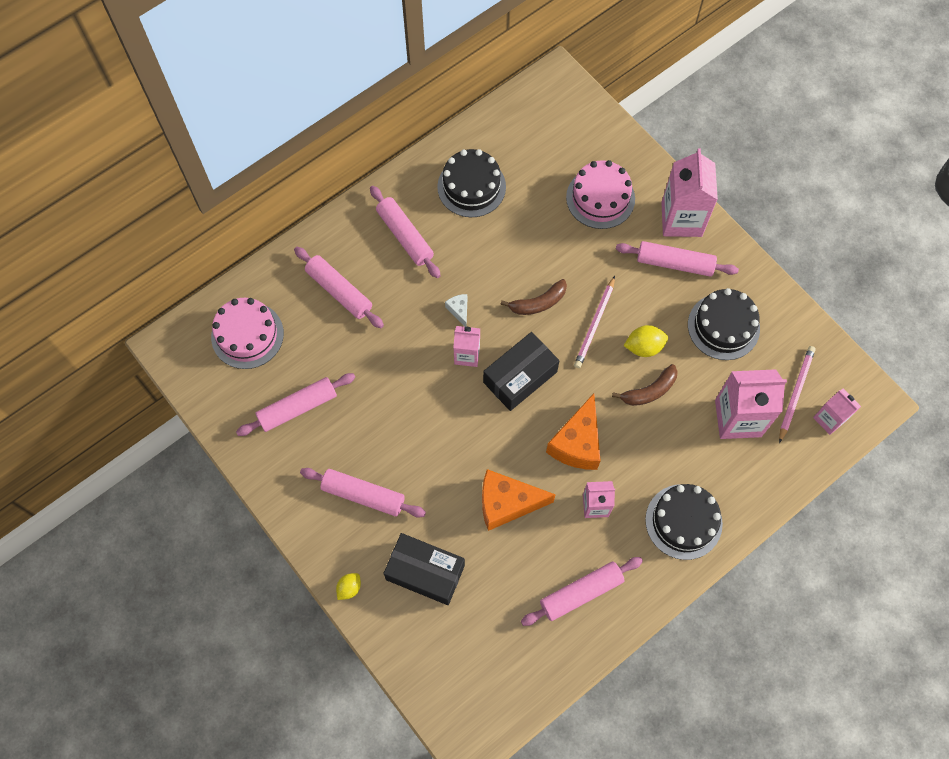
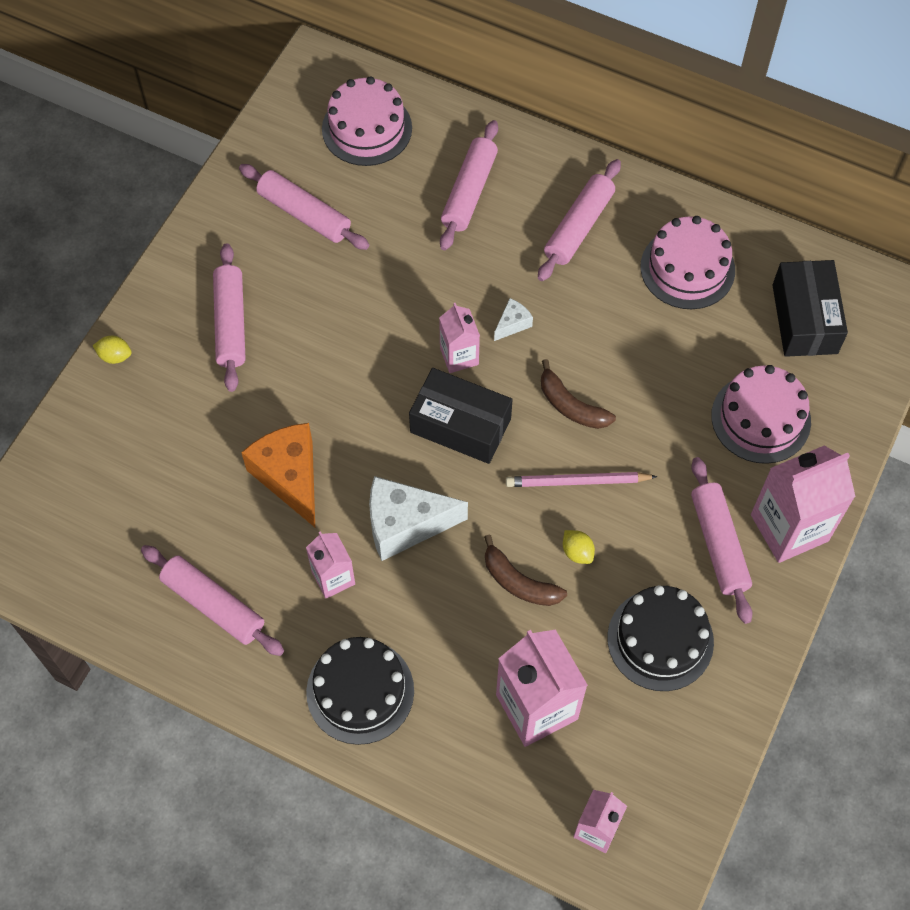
camera: 65 degrees right, 5 degrees down
black box [383,533,465,605] -> black box moved to [773,260,848,357]
black cake [437,149,506,217] -> pink cake [640,216,735,309]
orange cheese [546,393,601,470] -> white cheese [369,476,468,561]
yellow lemon [624,325,668,357] -> yellow lemon [563,530,595,564], size x0.66
pink pencil [779,346,815,443] -> none

